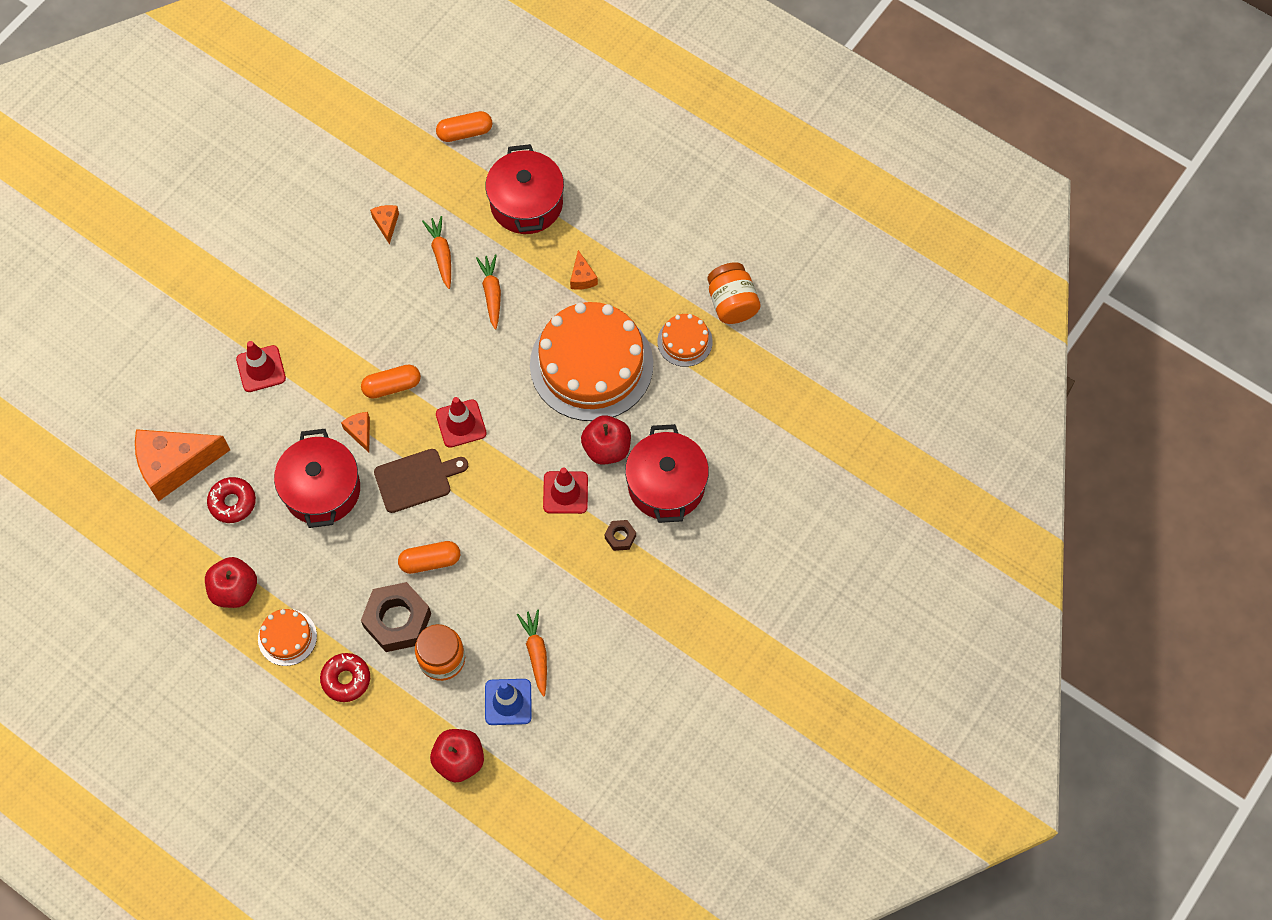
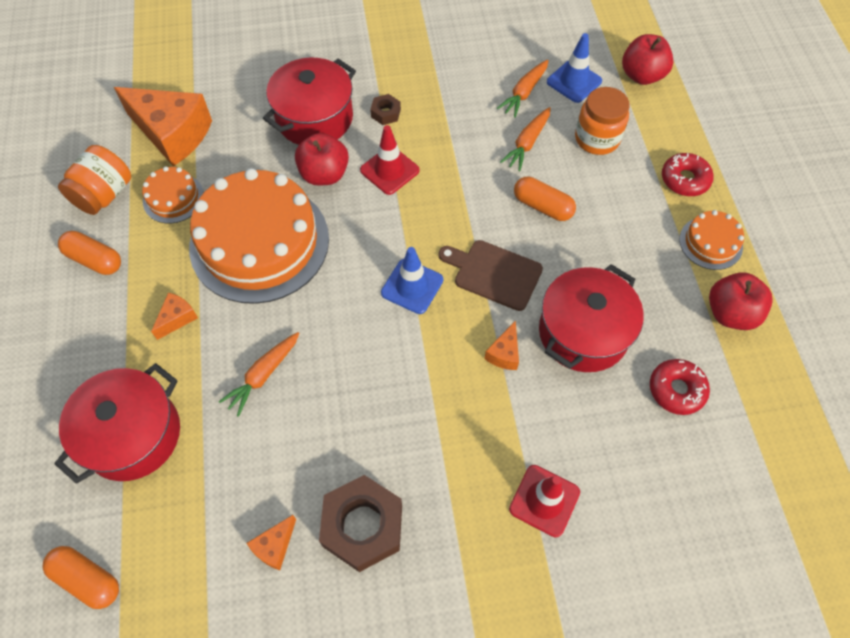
camera: 135 degrees left, 5 degrees down
orange cheese [135,429,230,501] -> orange cheese moved to [114,87,212,166]
orange capsule [361,365,421,399] -> orange capsule moved to [58,231,121,275]
brown nut [361,582,431,652] -> brown nut moved to [319,475,402,572]
orange carrot [422,216,451,289] -> orange carrot moved to [500,107,551,171]
red traffic cone [436,397,487,448] -> blue traffic cone [381,247,443,314]

